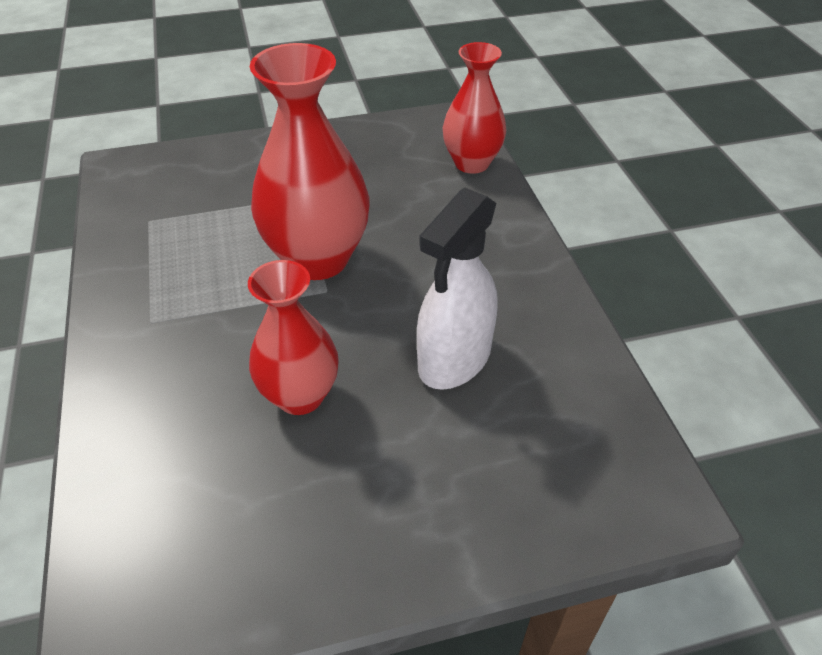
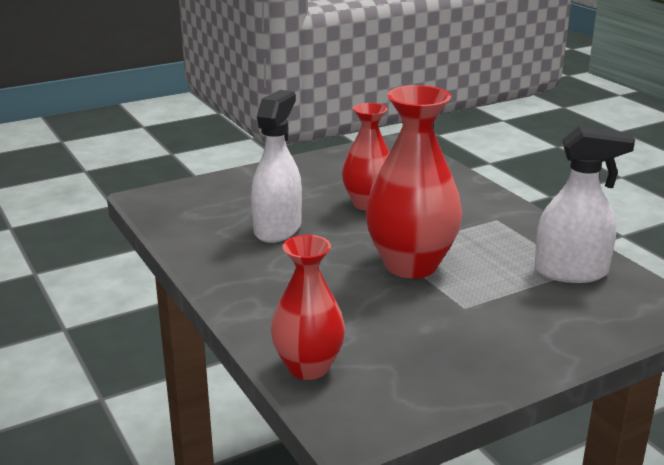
camera: 165 degrees right, 20 degrees down
none -> white spray bottle [534,126,635,283]

